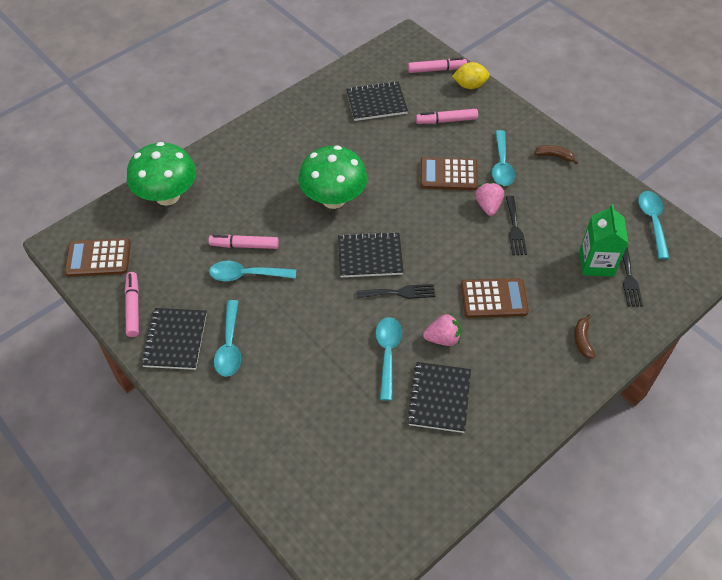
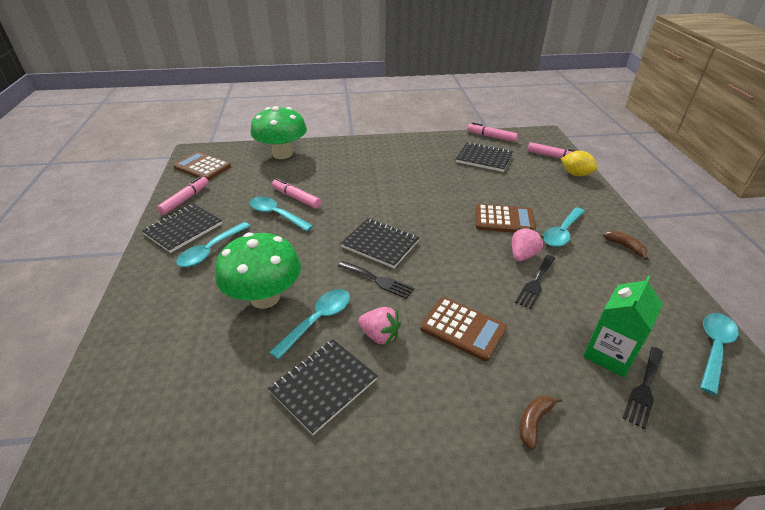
camera: 35 degrees right, 15 degrees down
green mushroom [298,145,367,209] -> green mushroom moved to [215,233,301,309]
pink marker [416,109,478,124] -> pink marker moved to [467,122,518,142]
brown calculator [420,157,478,190] -> brown calculator turned 150 degrees clockwise [475,204,536,233]

